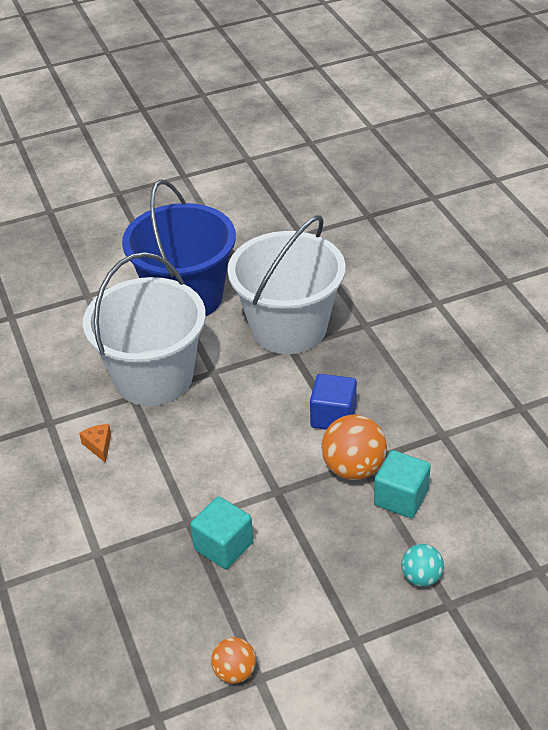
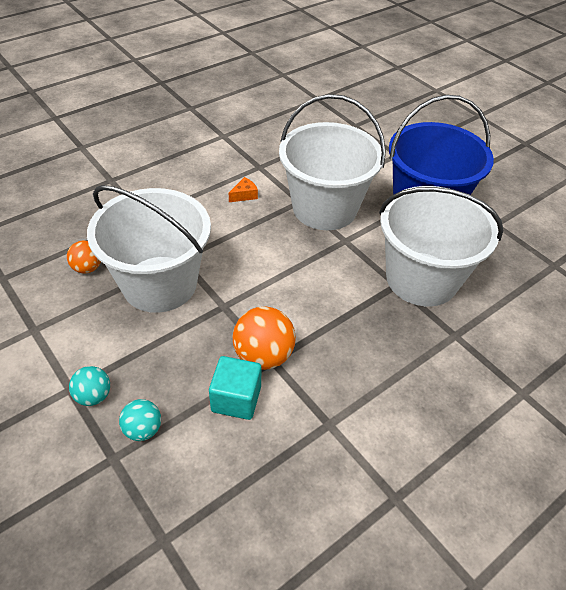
camera: 70 degrees right, 5 degrees up
turquoise cube [190,496,253,569] -> white bucket [87,185,211,313]
orange ball [211,637,256,684] -> orange ball moved to [67,241,101,274]
blue cube [310,374,357,430] -> none
none -> turquoise ball [69,366,110,406]

